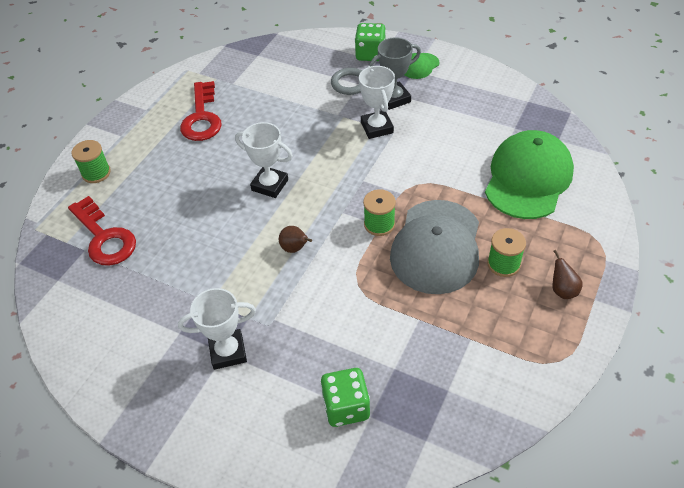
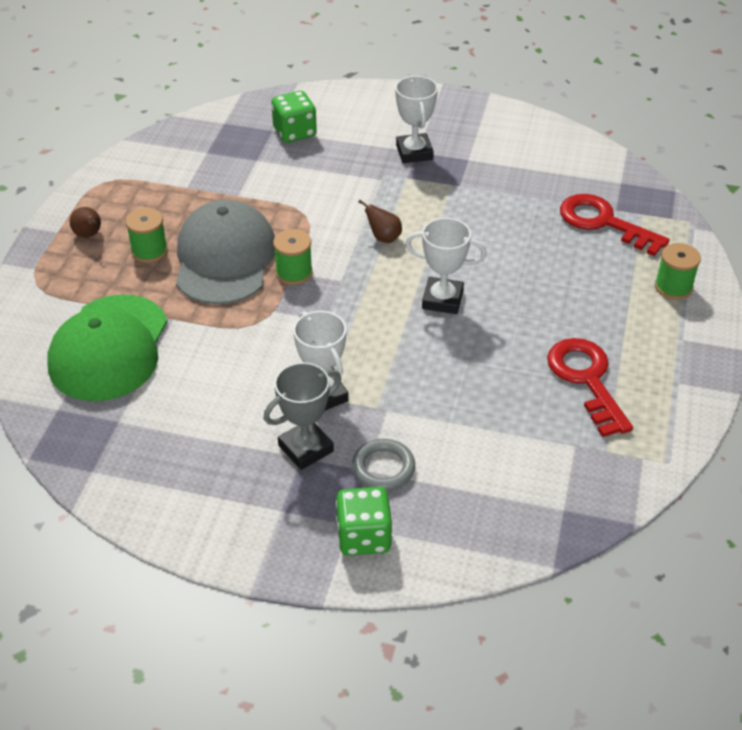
camera: 165 degrees right, 5 degrees down
white trophy [178,288,256,370] -> white trophy turned 75 degrees counterclockwise [395,76,438,163]
green cap [405,53,439,79] -> none

